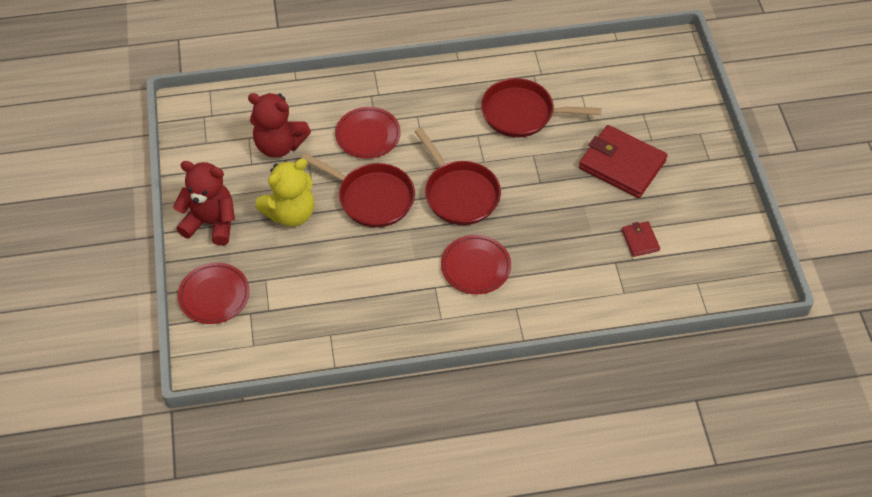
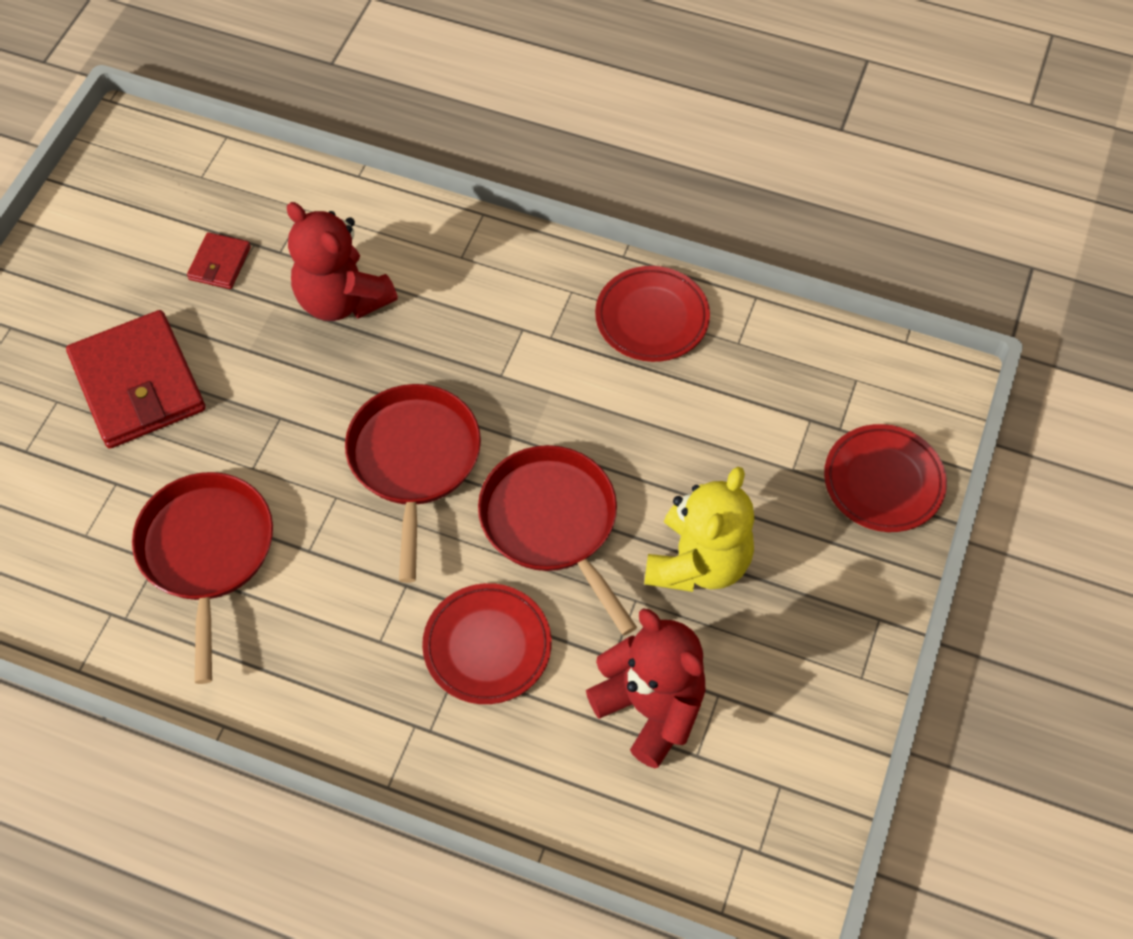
camera: 150 degrees left, 5 degrees up
red teddy bear [173,161,235,246] -> red teddy bear moved to [287,202,398,321]
yellow teddy bear [255,159,314,227] -> yellow teddy bear turned 120 degrees clockwise [644,467,754,592]
red plate [441,235,511,294] -> red plate moved to [595,266,710,362]
red pan [481,78,601,137] -> red pan turned 135 degrees counterclockwise [132,472,273,684]

